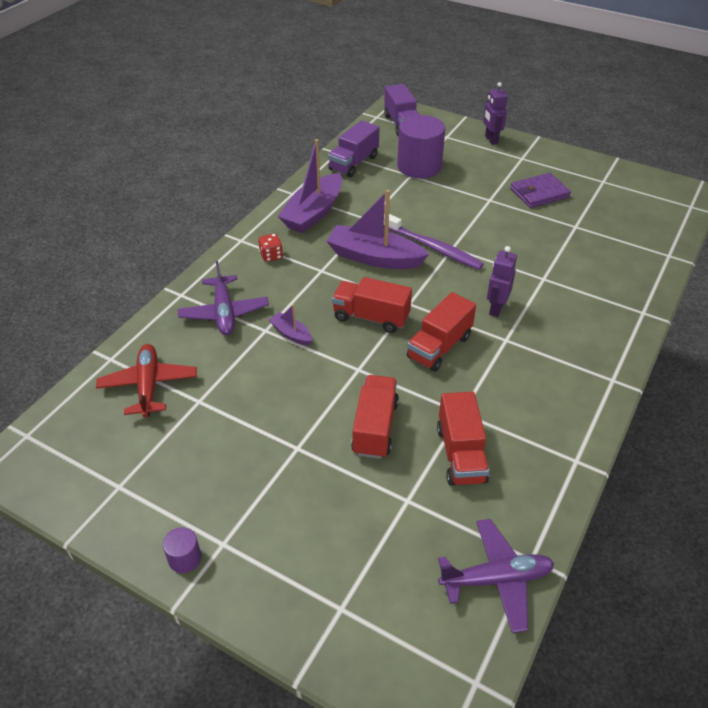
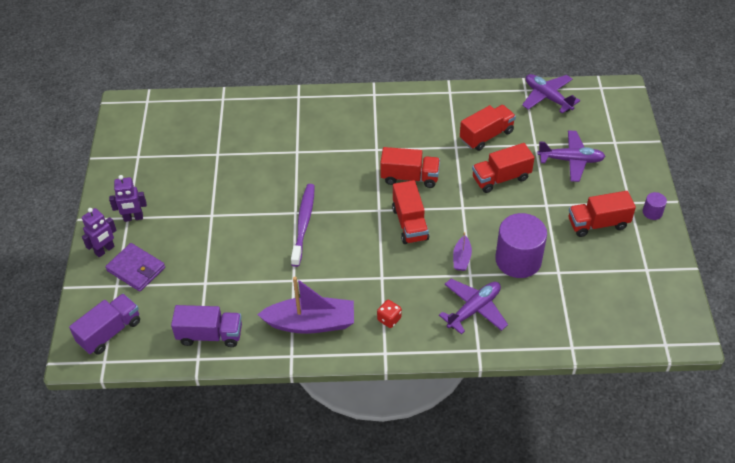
camera: 120 degrees left, 5 degrees up
red plane [96,344,197,417] -> none
purple boat [326,190,429,269] -> none
purple cylinder [397,115,445,178] -> purple cylinder moved to [495,213,547,278]
purple robot [487,246,517,317] -> purple robot moved to [109,175,147,222]
purple wallet [510,173,571,208] -> purple wallet moved to [105,243,165,292]
none -> purple plane [537,130,606,182]
none -> red truck [569,191,636,237]

